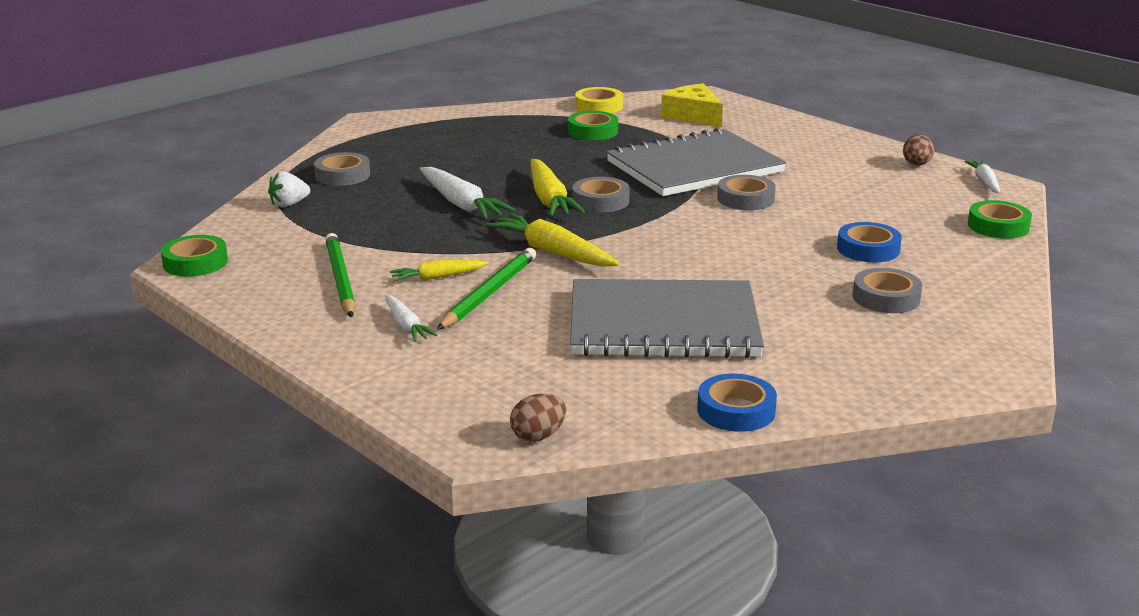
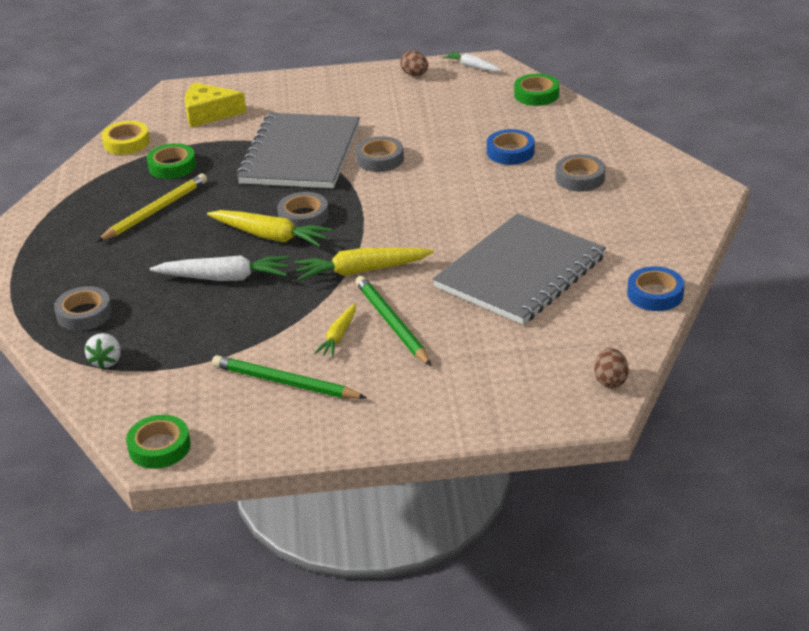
camera: 50 degrees left, 10 degrees up
white carrot [385,295,438,342] -> none
none -> yellow pencil [97,174,207,242]

